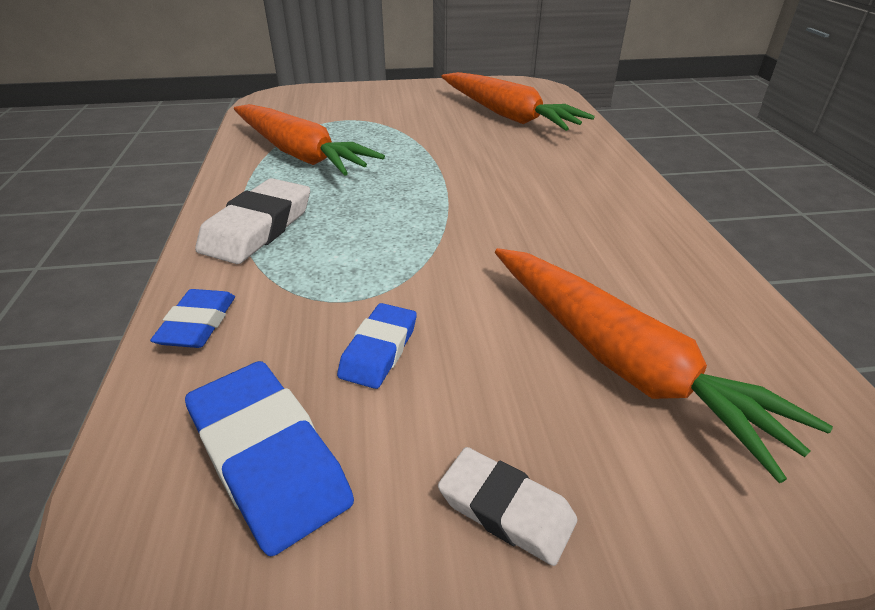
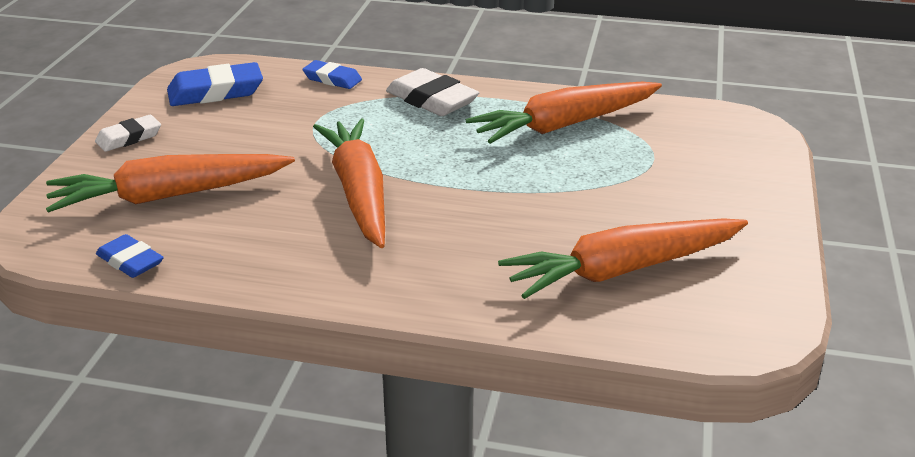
camera: 110 degrees right, 5 degrees down
blue eraser [337,303,417,389] -> blue eraser moved to [96,234,164,278]
none -> orange carrot [313,119,385,248]

